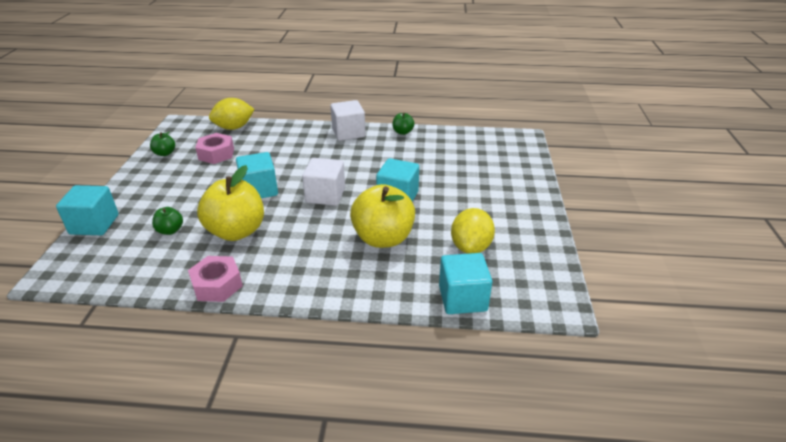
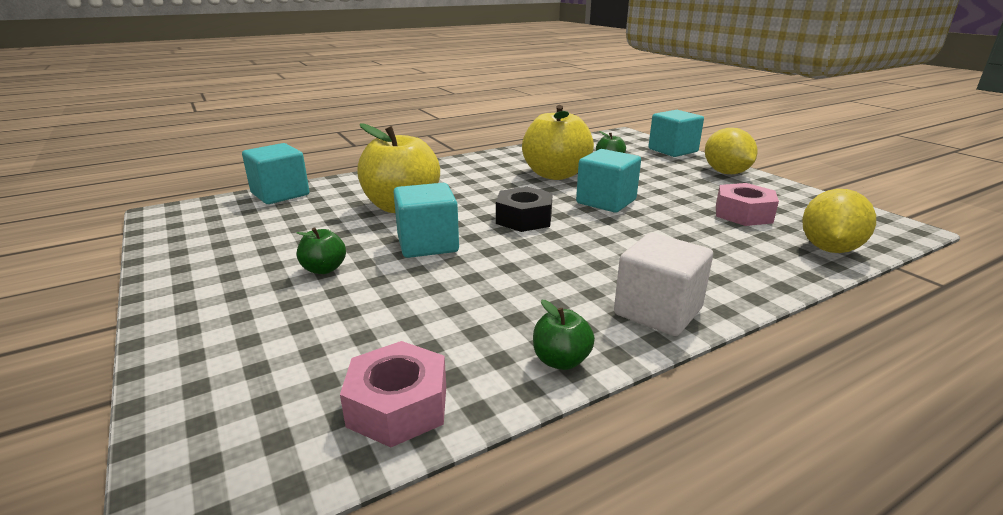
camera: 145 degrees right, 10 degrees down
green apple [150,132,175,156] -> green apple moved to [297,227,346,274]
pink nut [188,256,243,302] -> pink nut moved to [340,341,446,447]
white cube [302,158,345,206] -> black nut [496,187,553,232]
yellow lemon [451,208,495,254] -> yellow lemon moved to [705,128,758,174]

